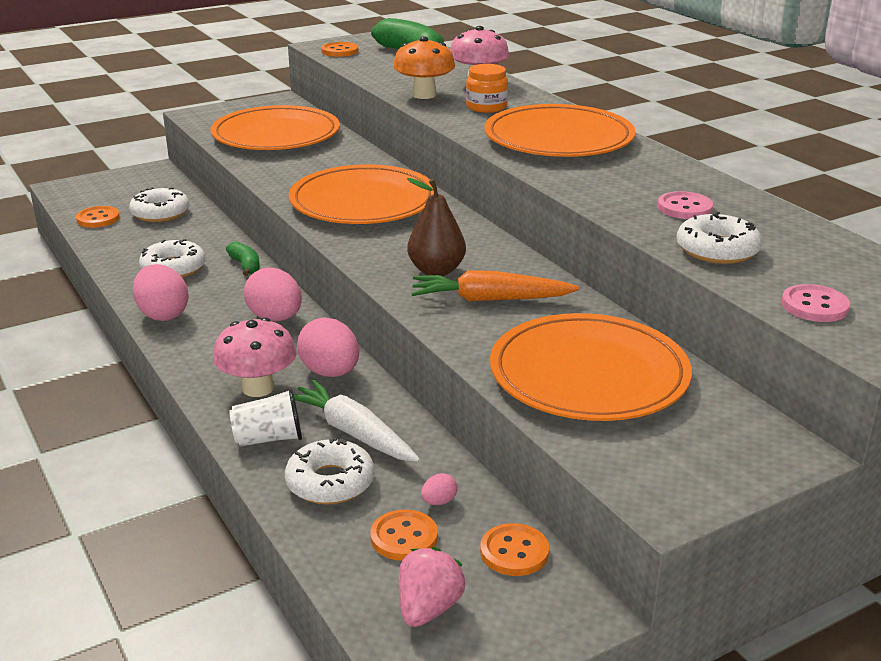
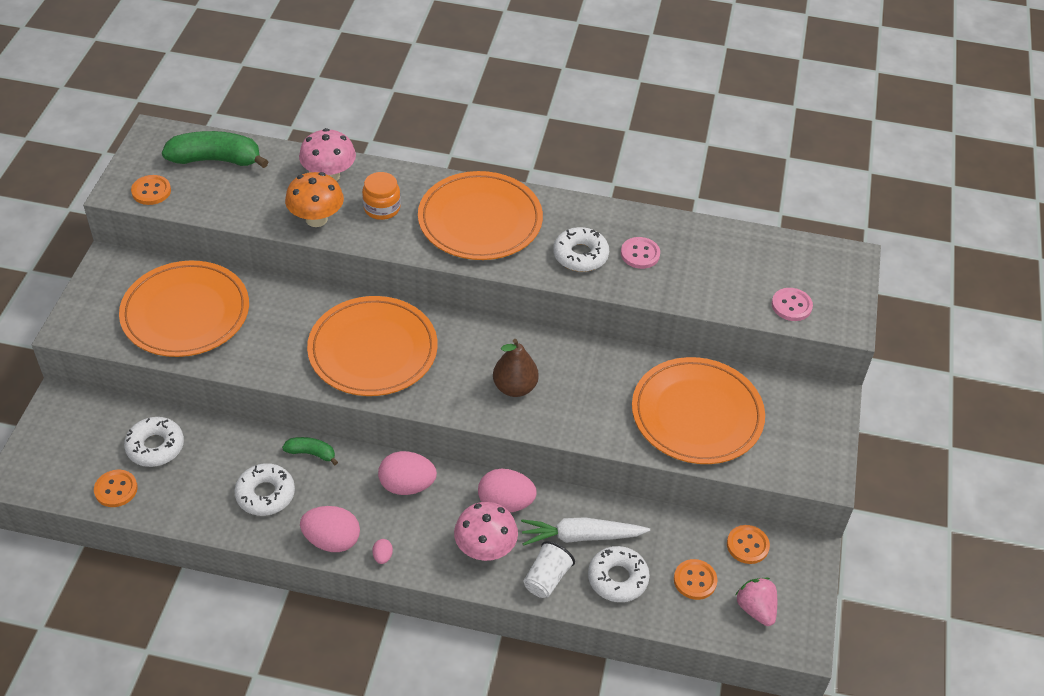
camera: 50 degrees left, 20 degrees up
orange carrot [411,270,580,302] -> none
pink egg [421,473,457,505] -> pink egg moved to [372,539,393,564]
white donut [677,212,762,264] -> white donut moved to [553,227,609,272]

